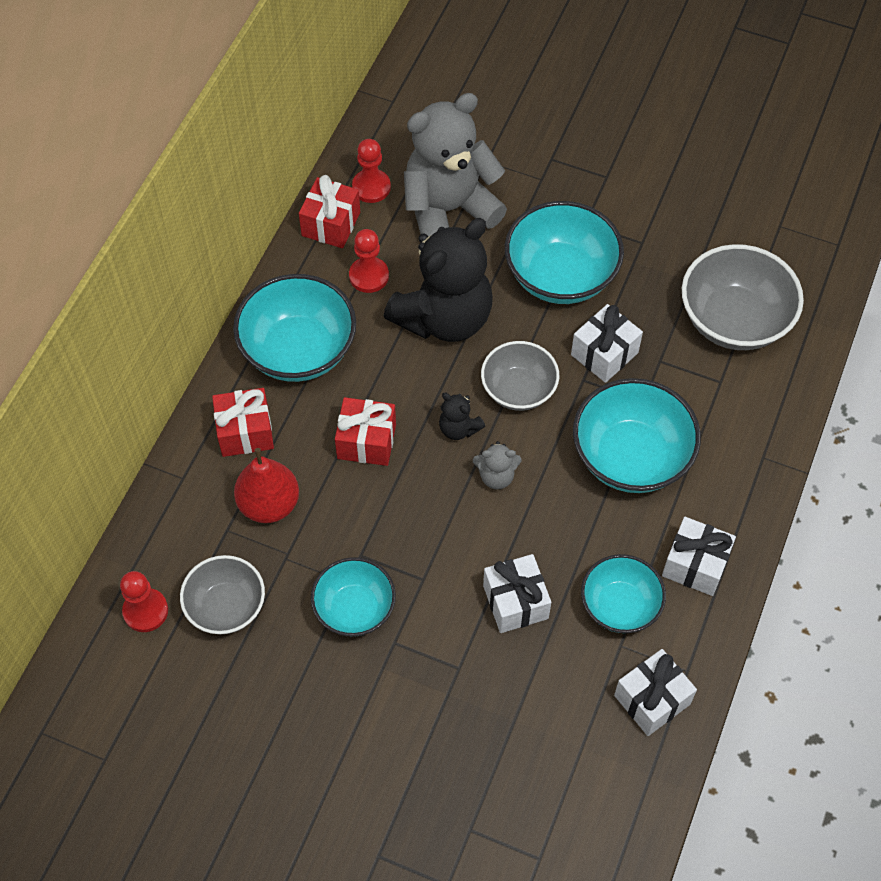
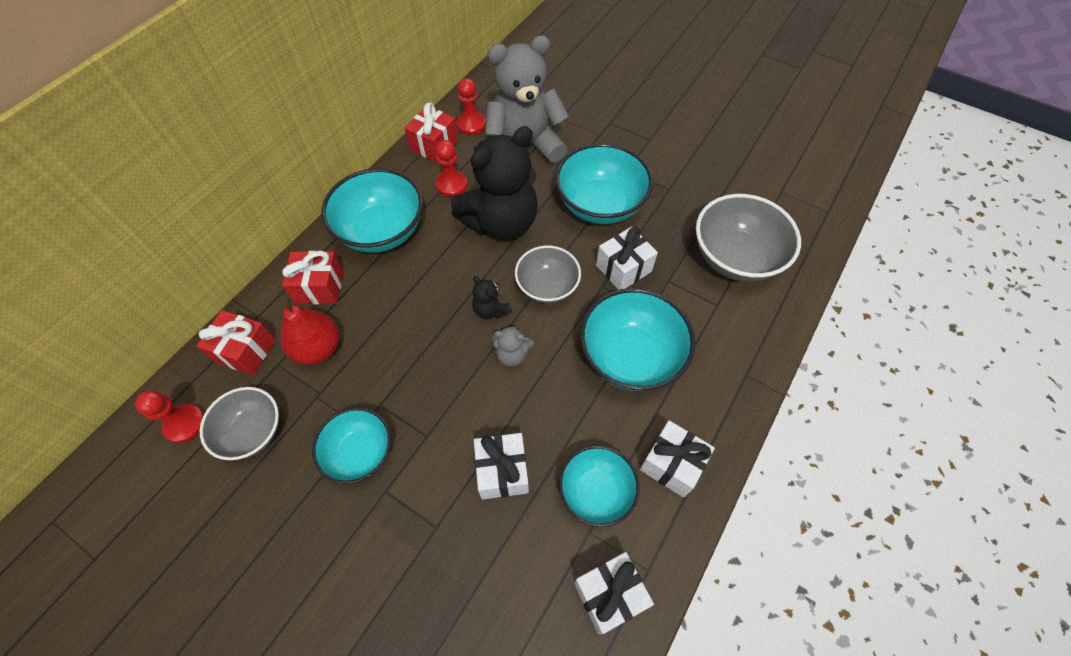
camera: 10 degrees right, 0 degrees up
red gift [335,397,396,466] -> red gift moved to [197,310,276,375]

